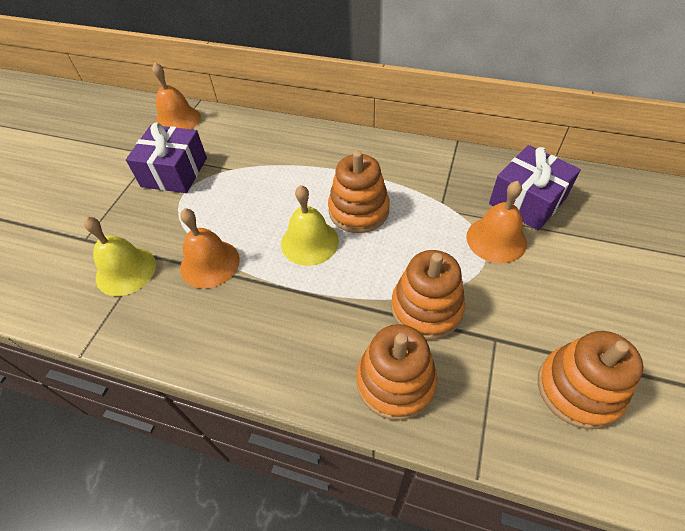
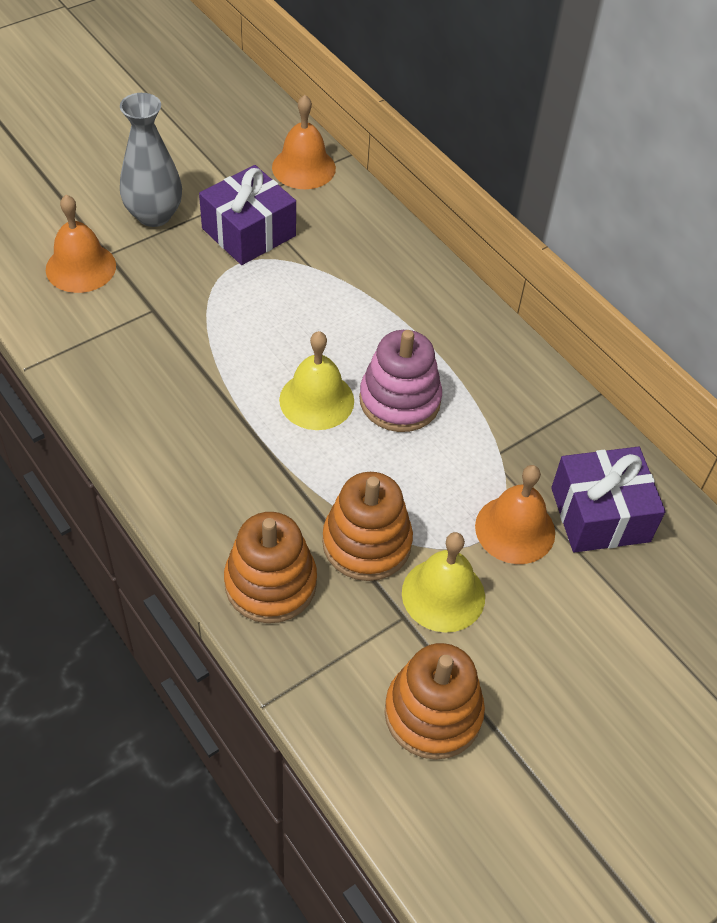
camera: 30 degrees right, 0 degrees up
yellow bell [84,217,156,296] -> yellow bell moved to [402,532,485,633]
orange bell [180,208,240,289] -> orange bell moved to [46,195,116,293]
orange stacking toy [328,151,390,233] -> pink stacking toy [359,330,442,432]
none -> grey vase [120,93,182,227]

